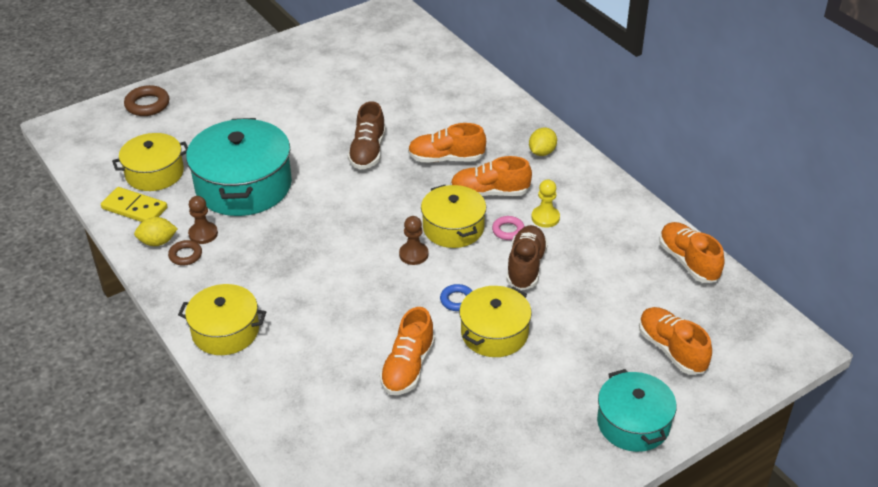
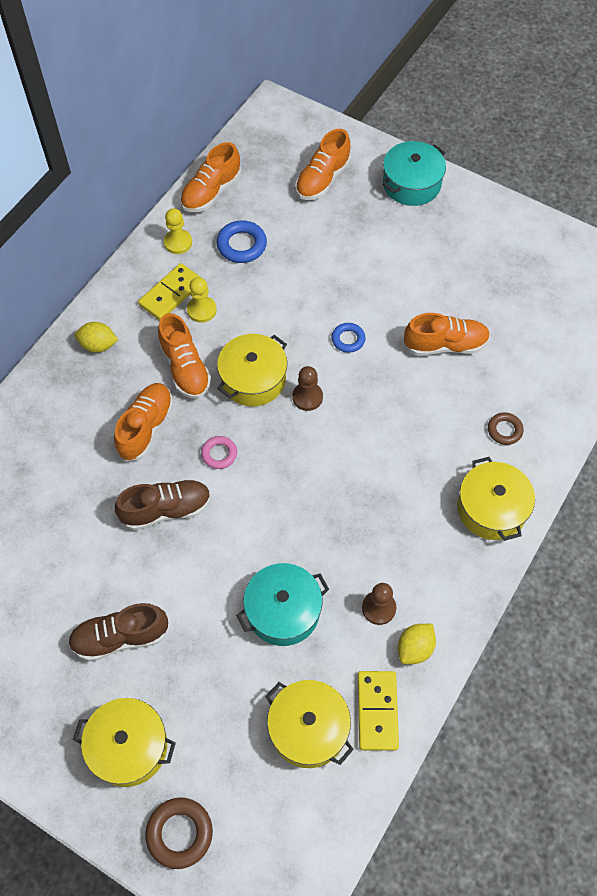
camera: 115 degrees left, 20 degrees up
yellow lemon [134,217,178,246] -> yellow lemon turned 75 degrees clockwise [398,624,436,664]
brown ring [168,240,202,266] -> brown ring moved to [488,412,524,445]
turquoise pot [186,118,292,216] -> turquoise pot [236,563,329,646], size x0.61
orange shoe [408,123,486,163] -> orange shoe turned 135 degrees counterclockwise [114,383,173,461]
yellow pot [459,286,532,357] -> yellow pot moved to [73,698,176,787]
pink ring [492,216,525,240] -> pink ring moved to [201,436,237,469]
brown shoe [506,225,548,290] -> brown shoe moved to [68,603,168,661]
none -> yellow domino [138,263,202,320]
none -> yellow pawn [164,208,192,254]
none -> blue ring [217,220,267,263]

